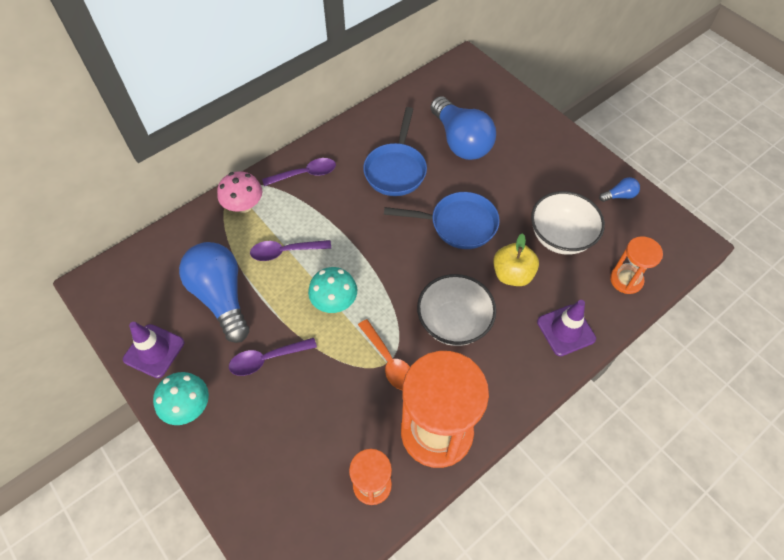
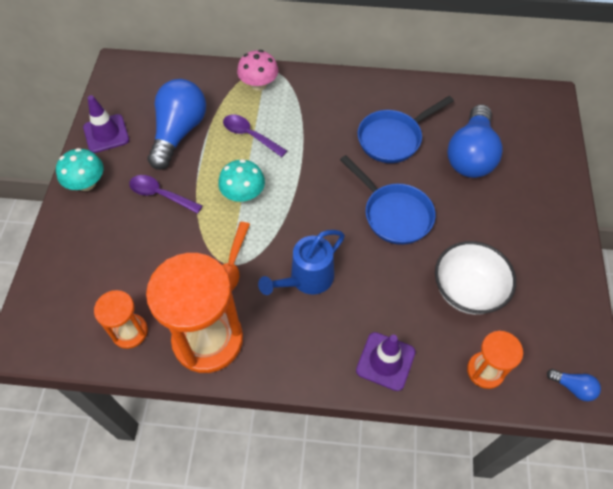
camera: 45 degrees right, 0 degrees up
purple spoon [262,158,336,186] -> none
white bowl [417,274,496,346] -> blue watering can [258,230,345,295]
yellow apple [493,233,539,286] -> none
blue light bulb [599,177,640,202] -> blue light bulb moved to [547,369,601,401]

